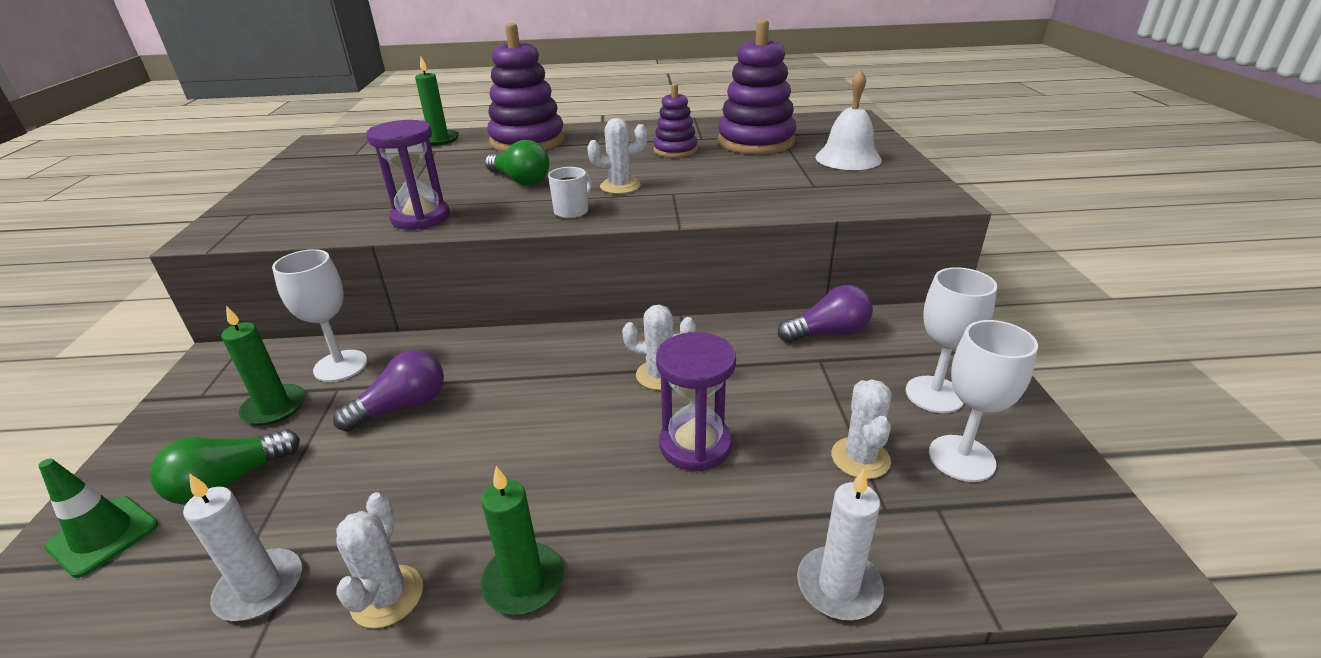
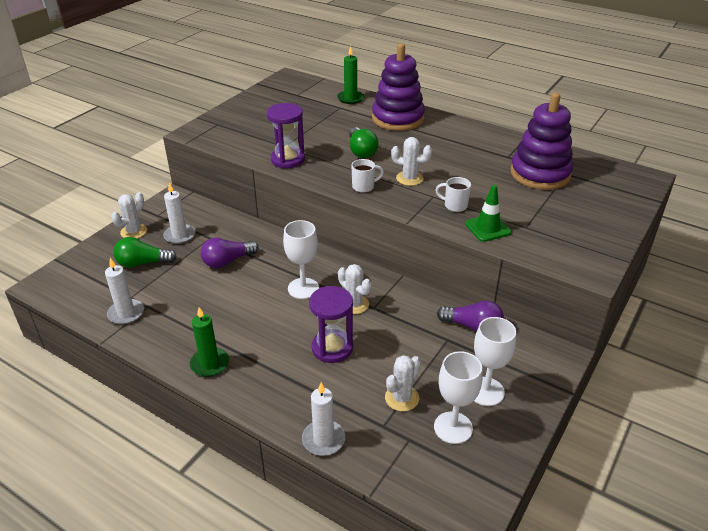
camera: 35 degrees right, 5 degrees up
green traffic cone [38,458,158,578] -> green traffic cone moved to [465,185,512,242]
green candle [221,306,306,426] -> white candle [163,183,195,244]
white goblet [272,249,367,382] -> white goblet moved to [283,220,319,299]
purple light bulb [333,350,444,432] -> purple light bulb turned 150 degrees clockwise [201,238,258,268]
white cactus [336,492,423,628] -> white cactus moved to [111,192,147,238]
purple stacking toy [653,84,698,158] -> none
white bell [816,70,882,170] -> none
none -> white mug [436,177,471,212]

